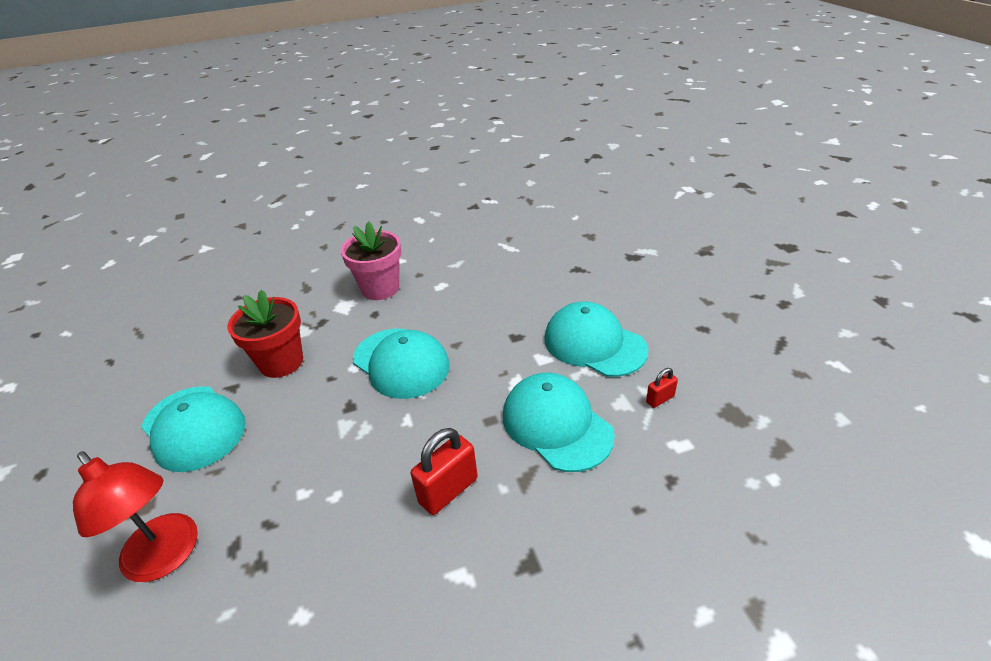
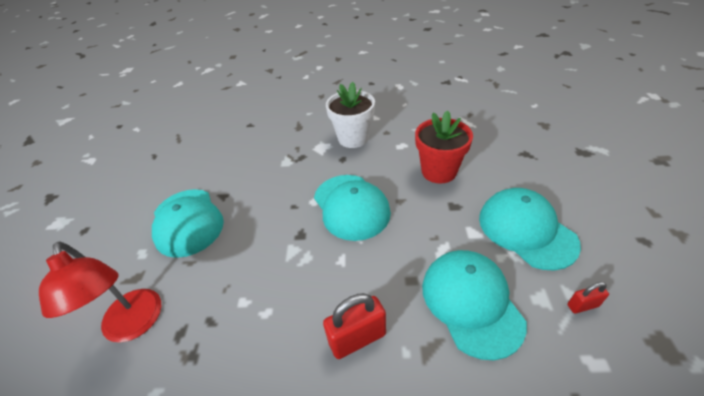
camera: 20 degrees right, 5 degrees up
red flower pot [227,290,303,378] -> red flower pot moved to [415,110,473,184]
pink flower pot [341,221,401,300] -> white flower pot [326,82,375,148]

